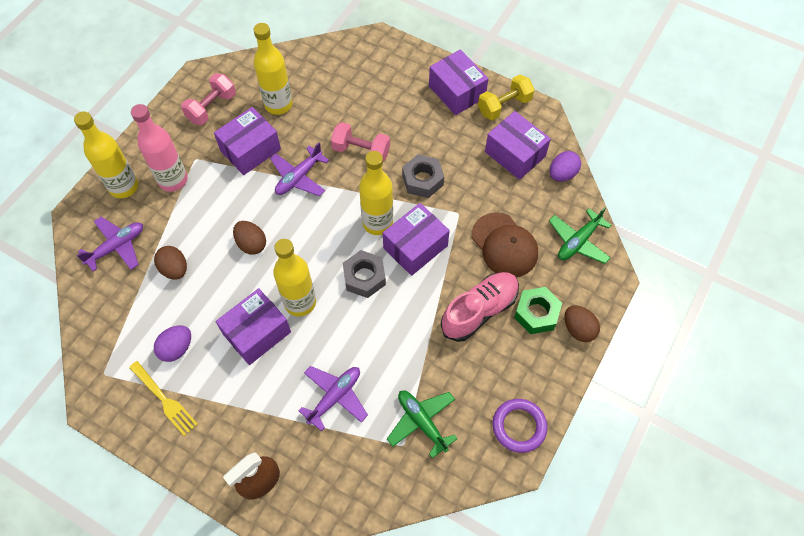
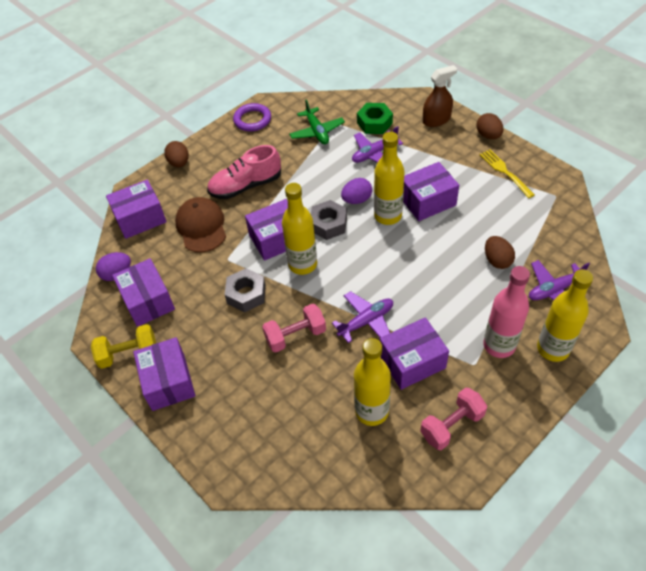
camera: 160 degrees left, 10 degrees down
purple egg [154,325,191,362] -> purple egg moved to [341,178,372,204]
brown egg [233,221,266,254] -> brown egg moved to [476,113,503,139]
pink dumbbell [331,122,390,162] -> pink dumbbell turned 60 degrees counterclockwise [262,304,326,353]
green nut [514,287,562,334] -> green nut moved to [357,103,393,134]
green plane [549,207,611,264] -> purple box [106,180,167,239]

